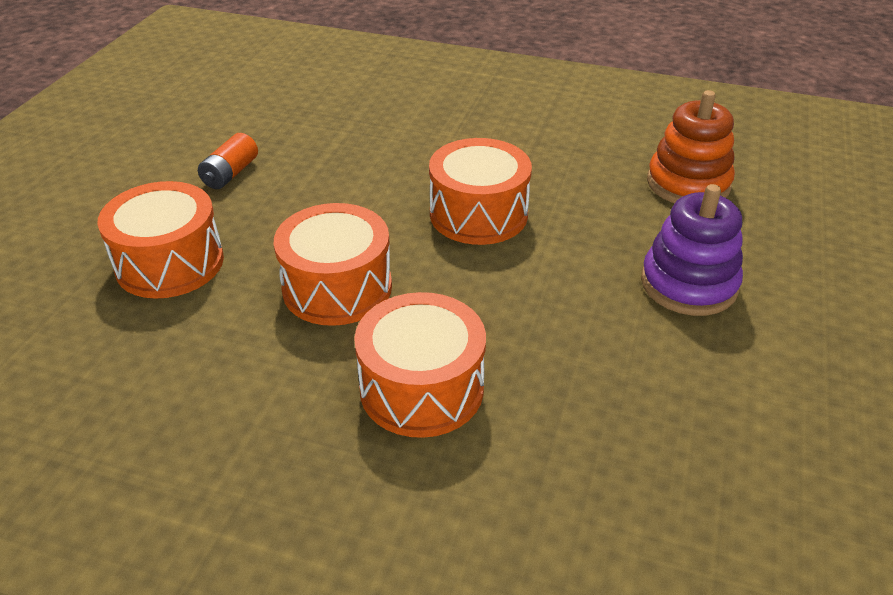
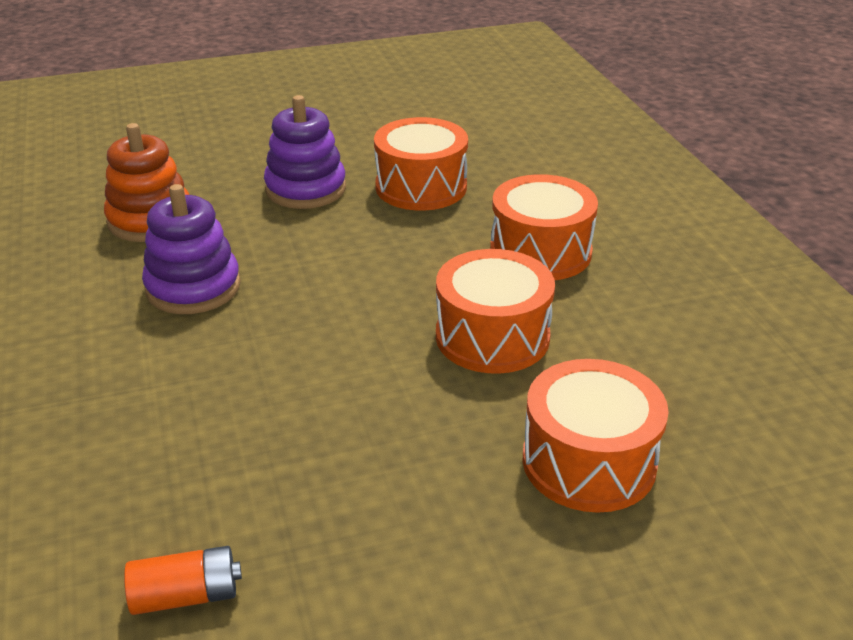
camera: 125 degrees left, 5 degrees down
orange battery [198,133,258,189] -> orange battery moved to [124,546,242,615]
orange drum [429,138,532,245] -> orange drum moved to [374,117,468,211]
none -> purple stacking toy [142,184,241,314]

